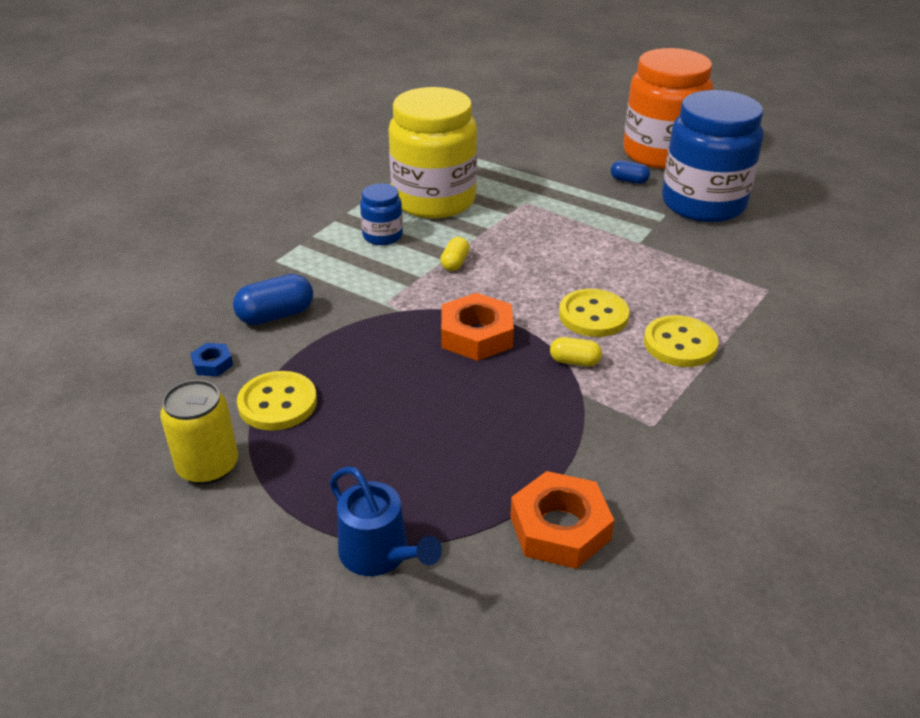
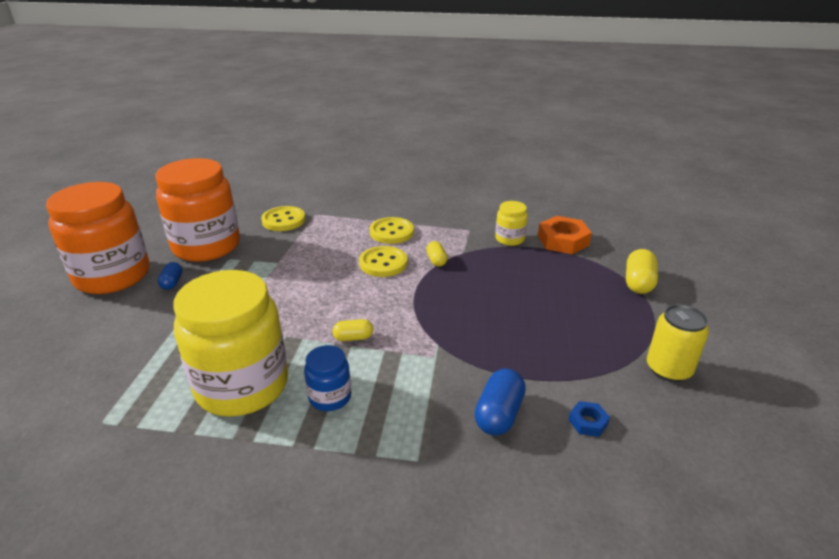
camera: 115 degrees left, 5 degrees down
blue capsule [233,274,313,325] -> blue capsule turned 75 degrees clockwise [474,368,526,435]
yellow button [237,371,317,431] -> yellow button moved to [261,206,305,231]
blue watering can [330,466,442,576] -> yellow capsule [626,249,658,294]
orange nut [441,293,514,361] -> none
blue jar [662,90,763,222] -> orange jar [155,158,240,262]
none -> yellow jar [495,201,528,246]

